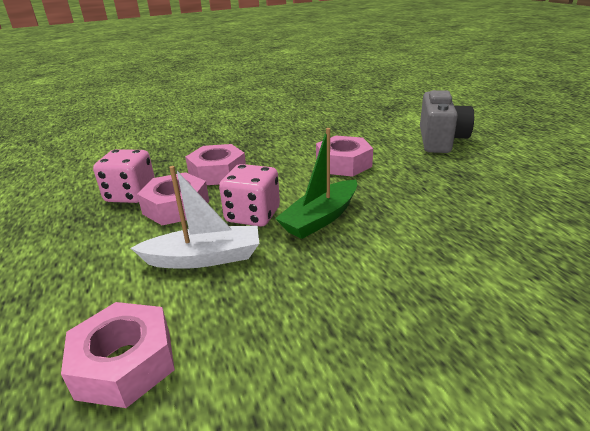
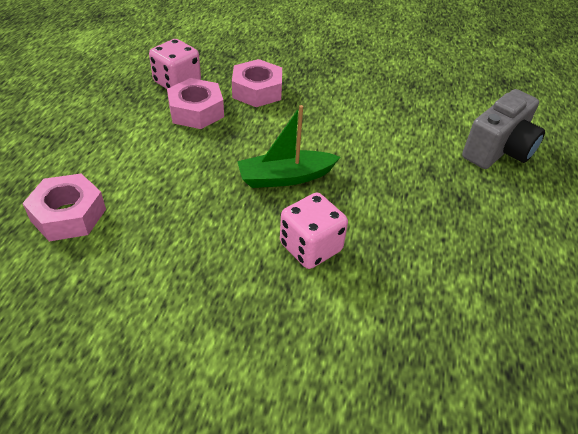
camera: 30 degrees right, 15 degrees up
white boat [131,166,259,269] -> none
pink dice [219,164,280,227] -> pink dice moved to [280,193,348,269]
pink nut [316,136,373,177] -> none

